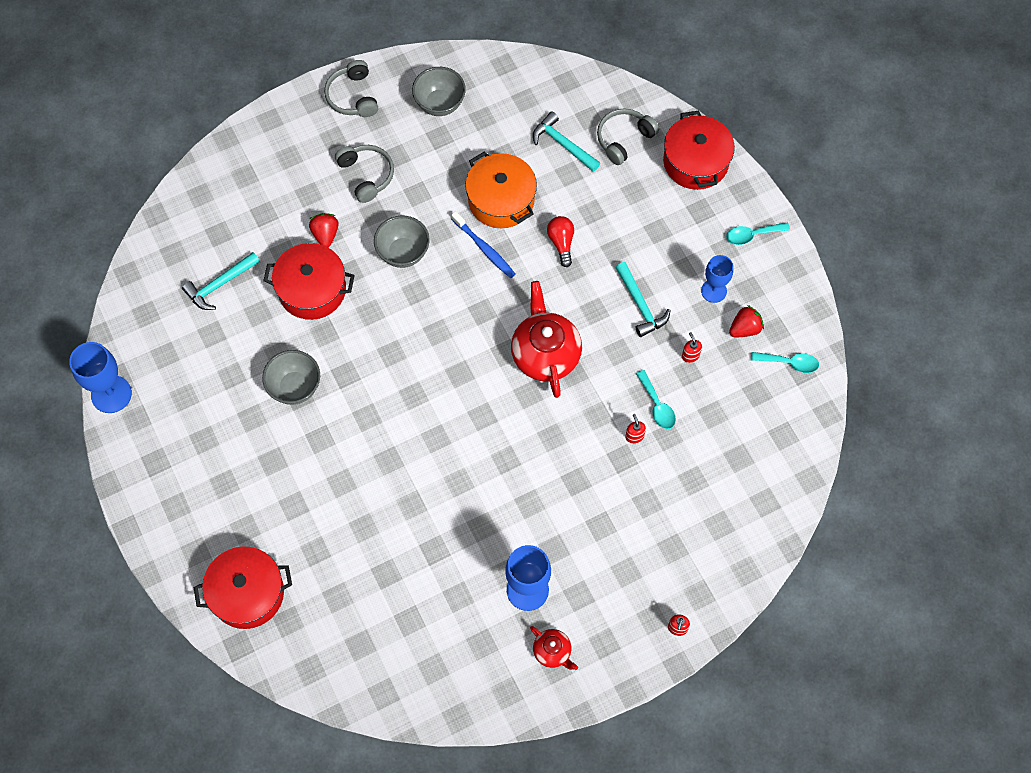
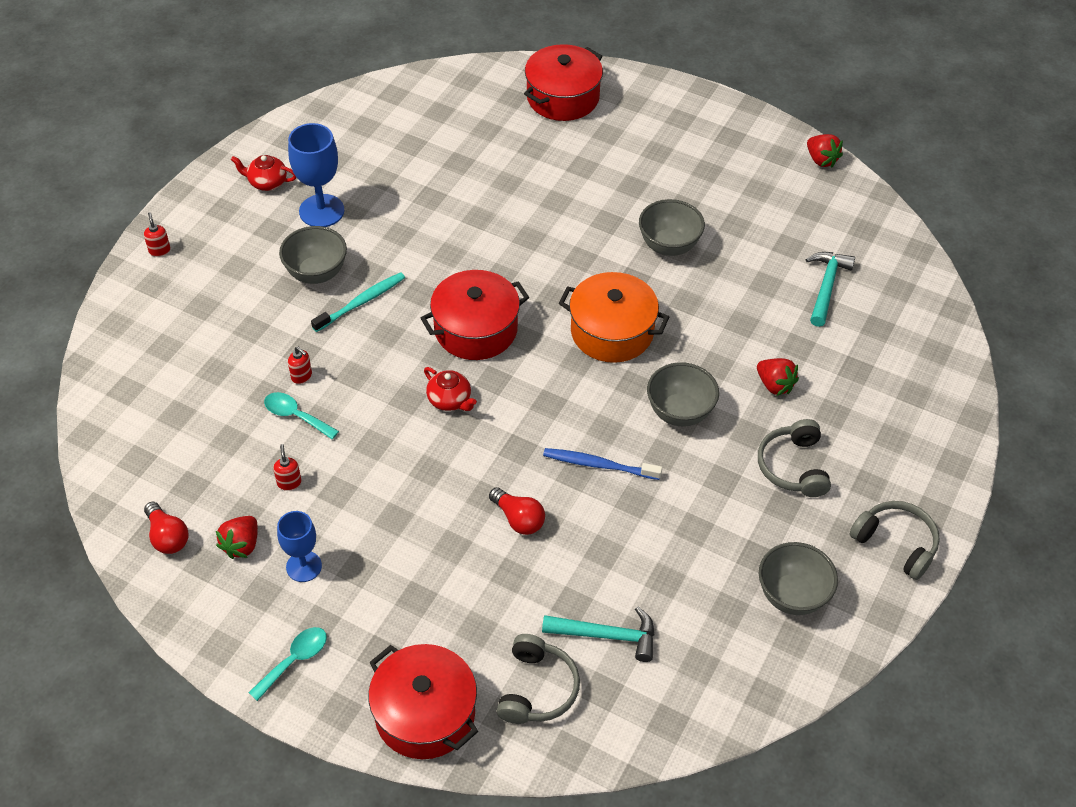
camera: 145 degrees right, 15 degrees down
blue goblet [69,342,132,413] -> red strawberry [807,134,843,168]
red pot [263,243,355,320] -> red pot moved to [421,270,529,360]
grey headphones [335,145,394,203] -> grey headphones turned 60 degrees clockwise [758,419,831,497]
orange pot [465,151,537,228] -> orange pot moved to [559,272,669,363]
red teapot [511,281,582,398] -> red teapot [424,367,477,411], size x0.51
turquoise hammer [615,262,671,337] -> none
red soap dispenser [682,332,702,363] -> red soap dispenser turned 135 degrees counterclockwise [273,444,302,491]
turquoise spoon [751,352,819,373] -> red light bulb [144,502,189,554]
none -> grey bowl [279,226,347,284]
none -> turquoise toothbrush [311,272,405,332]

